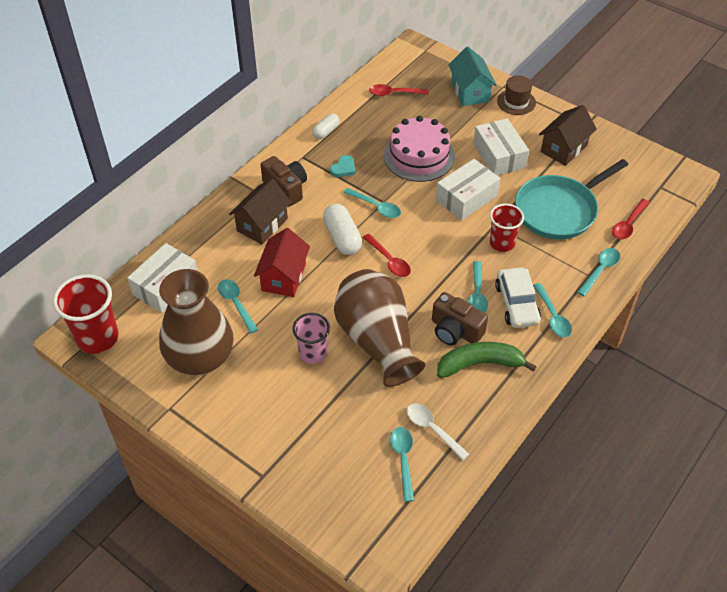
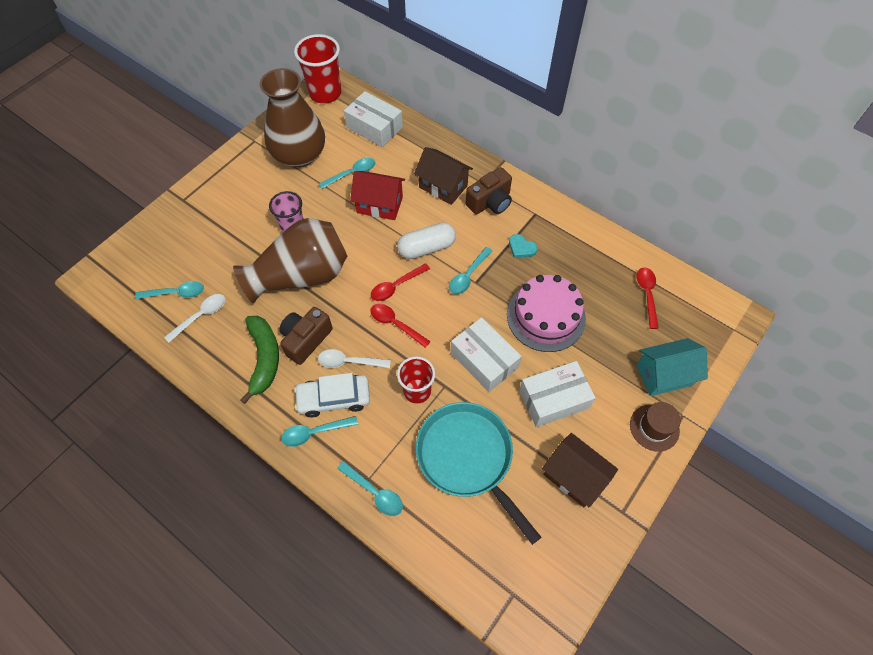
camera: 90 degrees right, 10 degrees up
white capsule [312,113,340,139] -> none
turquoise spoon [468,261,488,313] -> white spoon [318,349,391,368]
red spoon [612,199,650,239] -> red spoon moved to [370,304,431,348]

